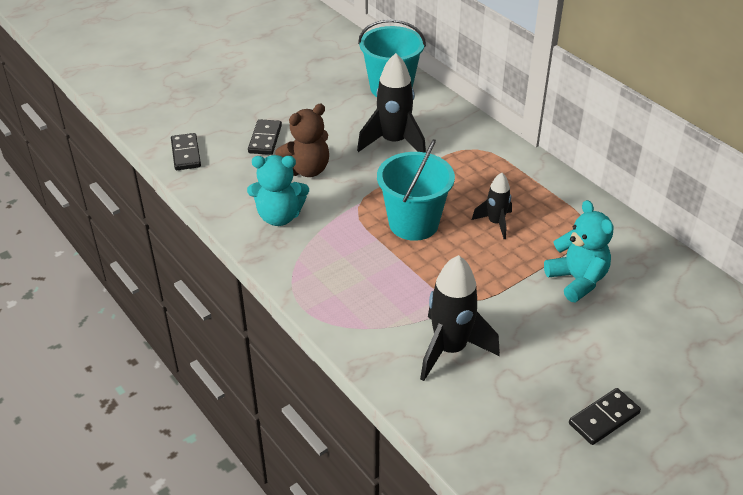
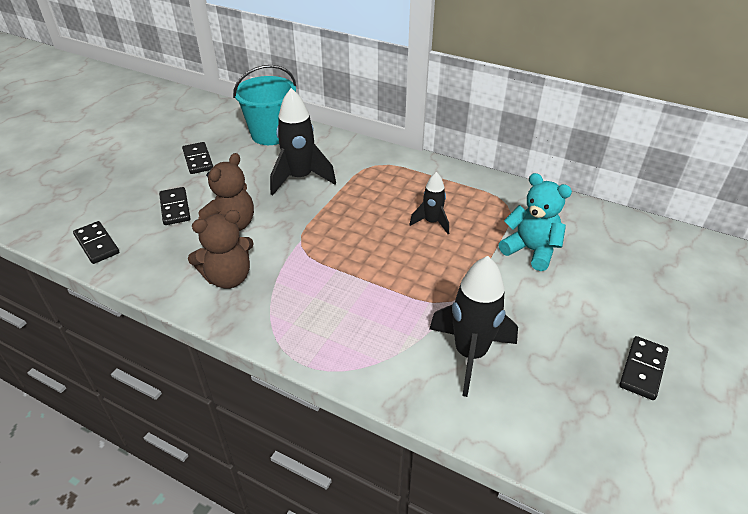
camera: 25 degrees left, 0 degrees up
turquoise teddy bear [247,155,309,226] -> brown teddy bear [188,210,254,289]
turquoise bucket [377,139,455,241] -> none
none -> black domino [182,142,213,174]

